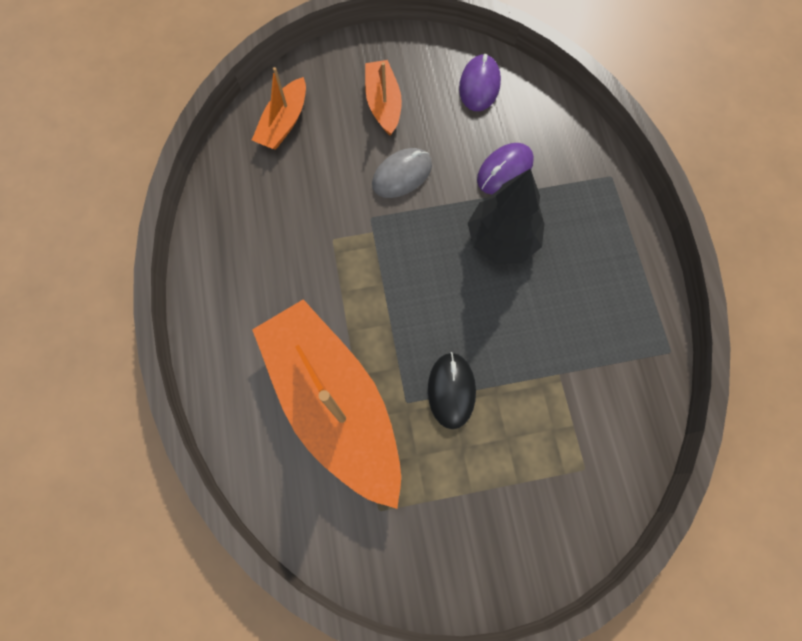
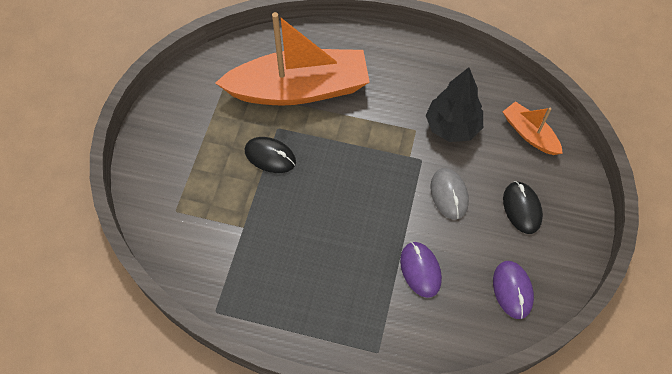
camera: 115 degrees right, 10 degrees down
orange boat [365,60,402,136] -> black mouse [503,181,543,234]
purple mouse [459,54,501,111] -> purple mouse turned 45 degrees clockwise [493,261,534,319]
black tree [468,168,545,263] -> black tree moved to [426,67,483,142]

